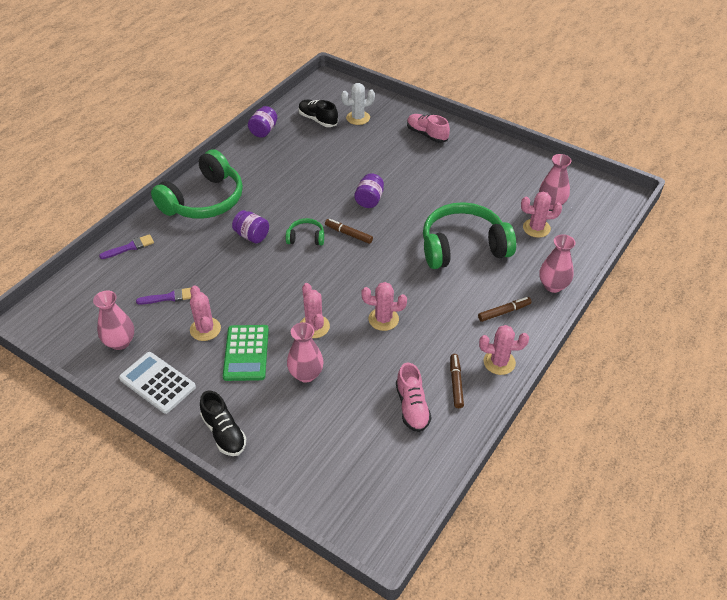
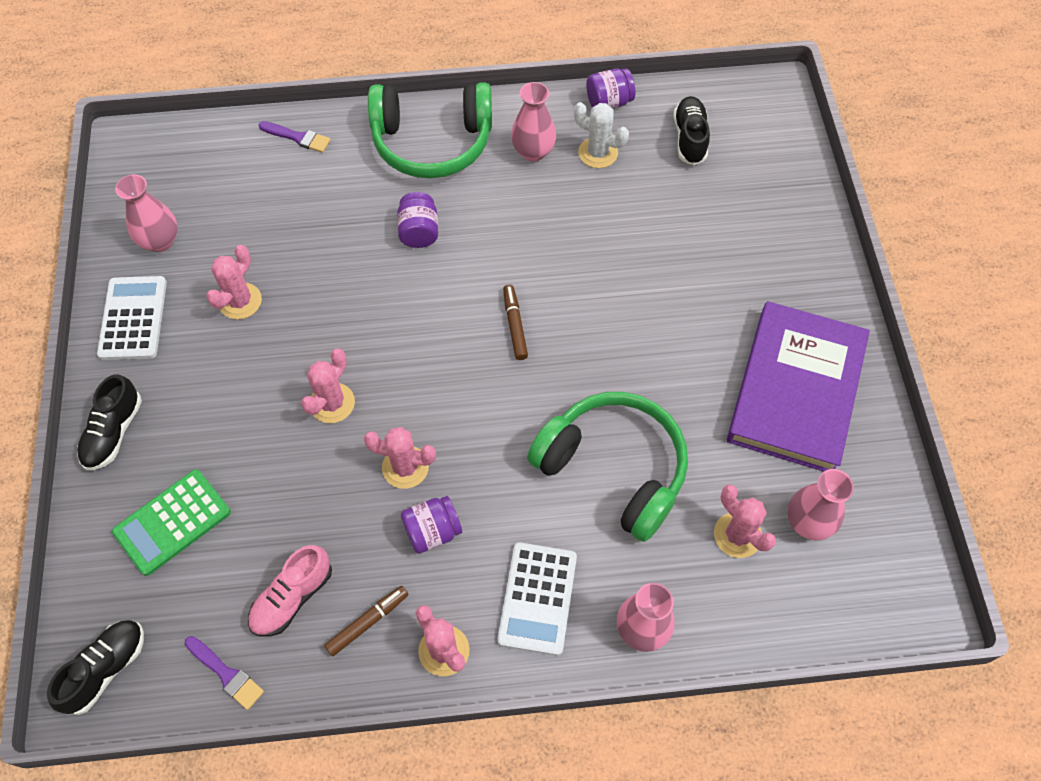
camera: 50 degrees right, 15 degrees up
purple brush [136,287,192,305] -> purple brush moved to [185,636,264,710]
green calculator [223,325,269,381] -> green calculator moved to [112,469,231,576]
green headphones [286,218,324,245] -> none
pink vase [287,322,324,383] -> pink vase moved to [511,82,556,162]
white cactus [341,83,375,125] -> white cactus moved to [574,102,629,168]
purple jar [354,173,384,208] -> purple jar moved to [401,496,462,554]
pink cactus [361,282,407,331] -> pink cactus turned 45 degrees counterclockwise [364,427,436,489]
pink shoe [407,114,450,143] -> none
brown marker [478,297,532,322] -> white calculator [498,543,577,656]
none -> black shoe [47,620,144,715]
none -> purple book [727,301,870,472]

